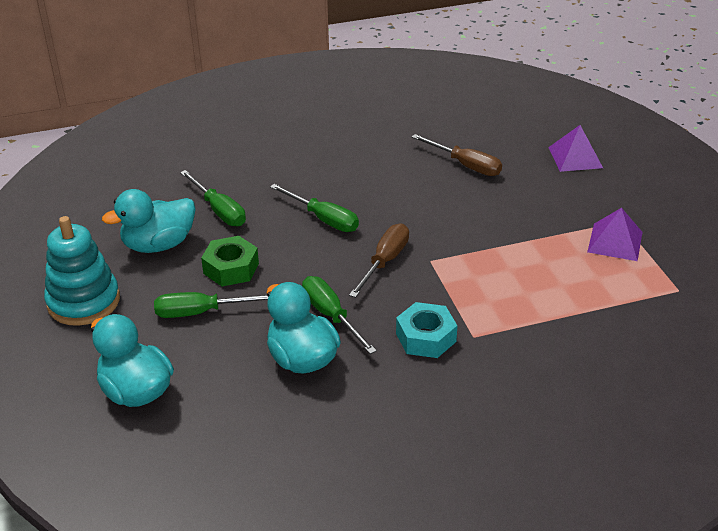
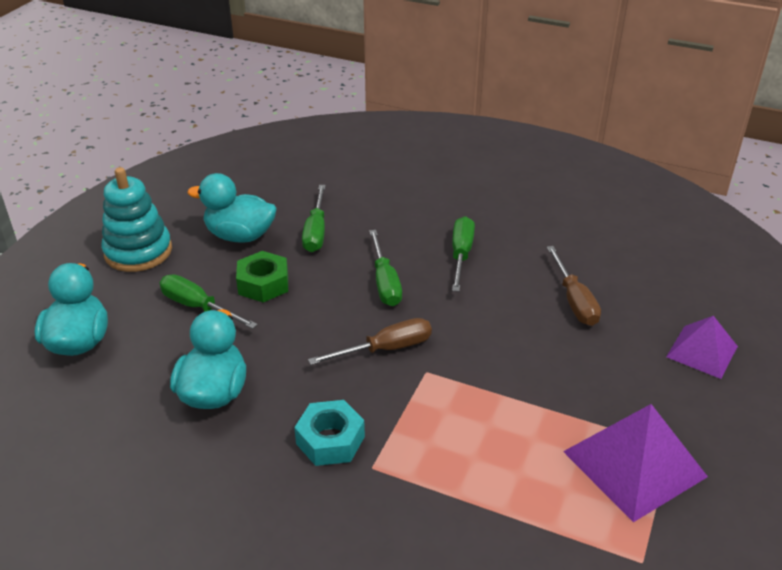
camera: 40 degrees right, 0 degrees up
green screwdriver [302,276,377,354] -> green screwdriver moved to [452,216,475,292]
purple pyramid [587,208,643,261] -> purple pyramid [563,404,708,522], size x1.60

